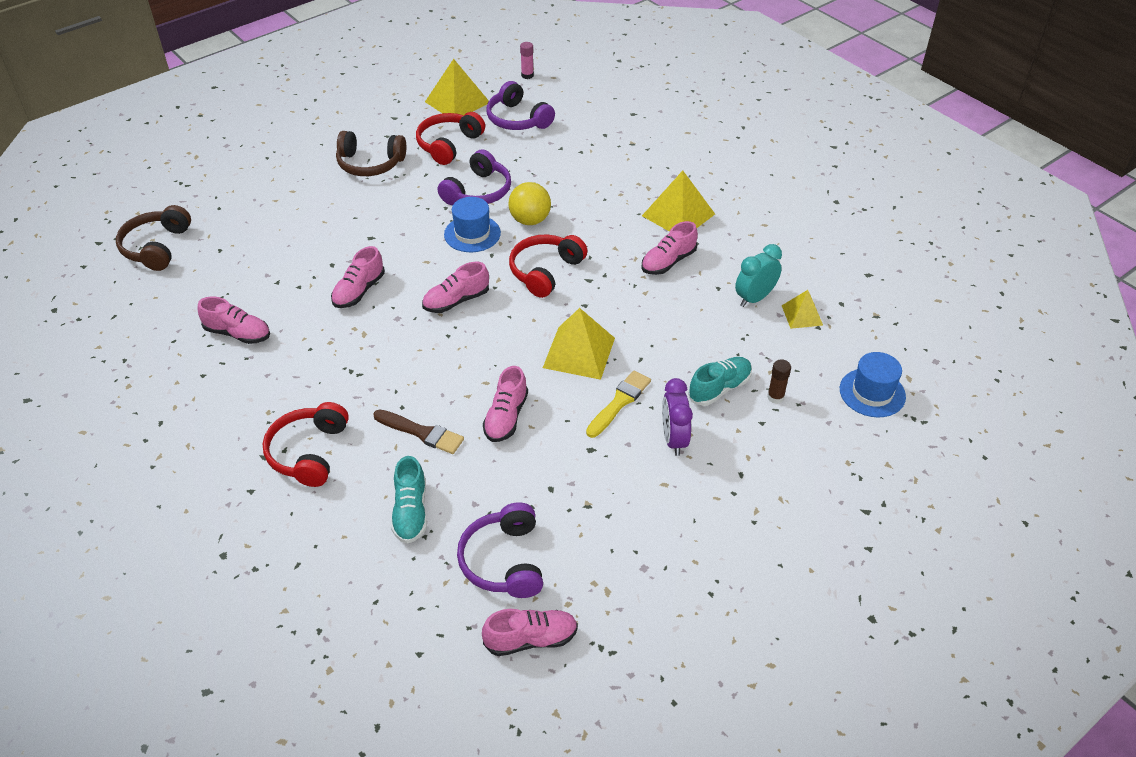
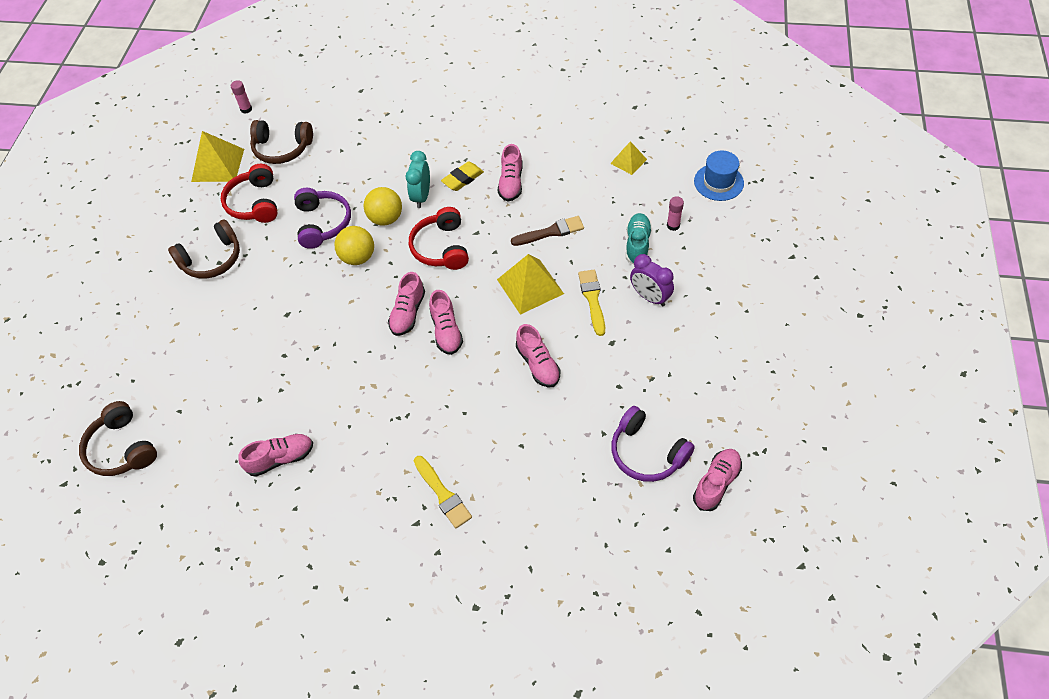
camera: 40 degrees left, 10 degrees up
red headphones [263,402,349,487] -> yellow brush [414,456,472,528]
pink shoe [331,246,385,308] -> pink shoe moved to [429,290,463,355]
brown brush [373,409,464,454] -> brown brush moved to [511,216,584,246]
turquoise shoe [391,456,427,543] -> none
blue hat [444,197,501,252] -> yellow ball [334,226,374,265]
purple headphones [487,81,555,130] -> brown headphones [250,120,313,164]
yellow pyramid [642,170,715,232] -> none
turquoise clock [735,244,782,307] -> turquoise clock moved to [406,151,430,208]
brown glue stick [767,359,791,404] -> pink glue stick [667,196,684,231]
none -> yellow eraser [441,161,484,191]

